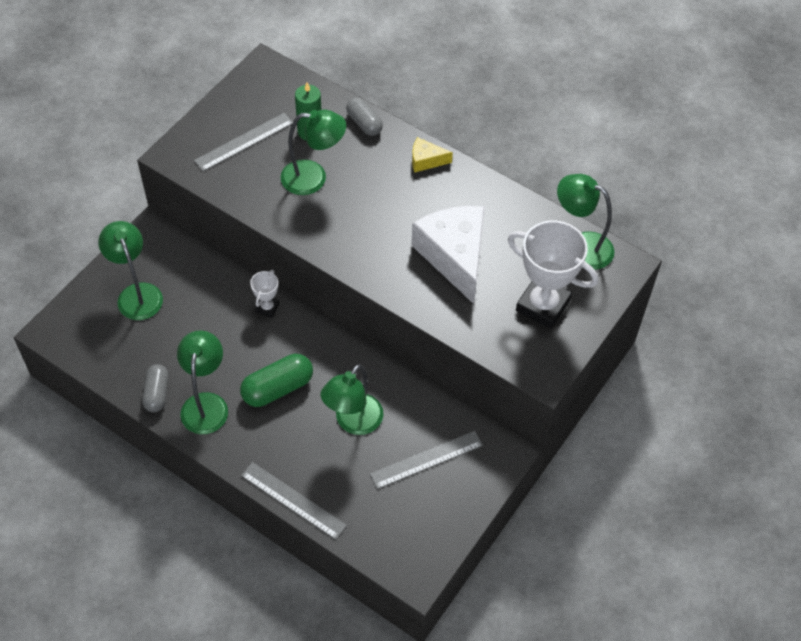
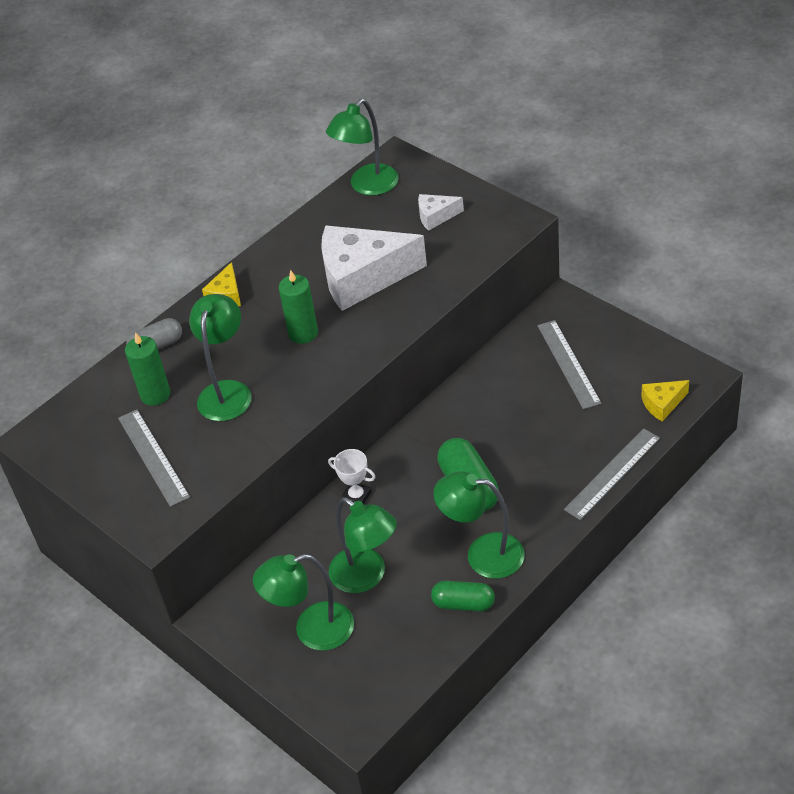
camera: 75 degrees left, 10 degrees down
grey capsule [142,364,169,412] -> green capsule [431,581,495,612]
green lamp [321,364,383,435] -> green lamp moved to [329,497,397,593]
white trophy [508,221,598,329] -> white cheese [418,194,464,231]
none -> green candle [279,270,318,344]
none -> yellow cheese [641,380,689,422]

